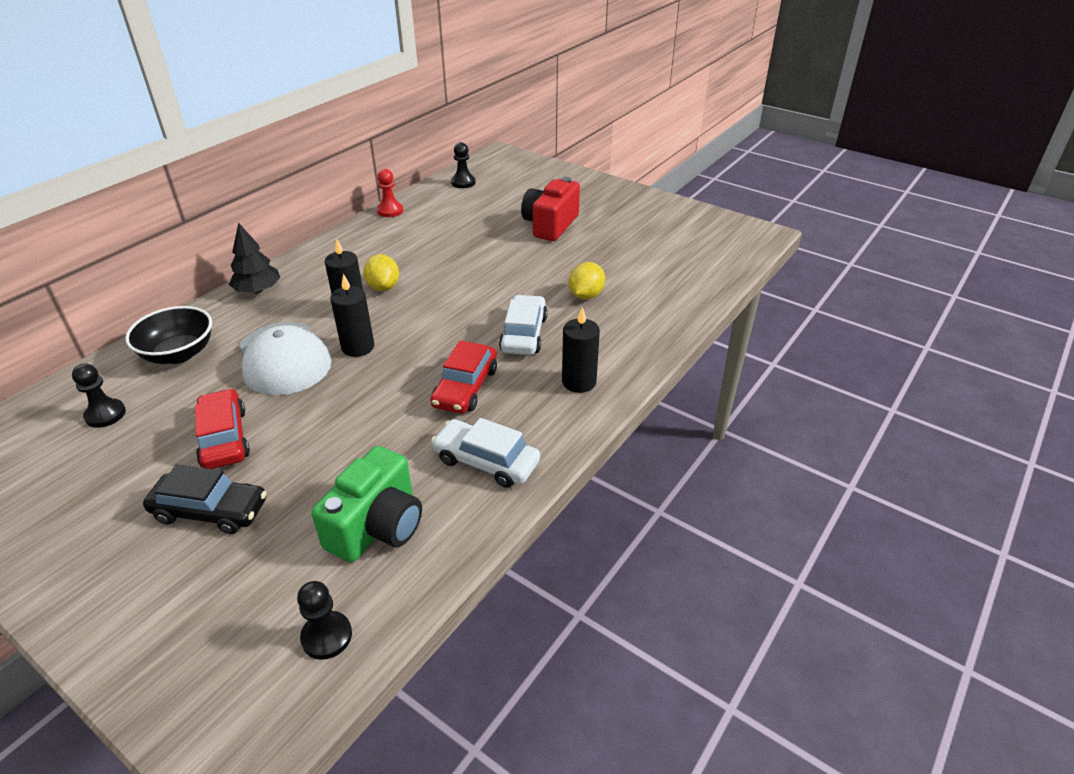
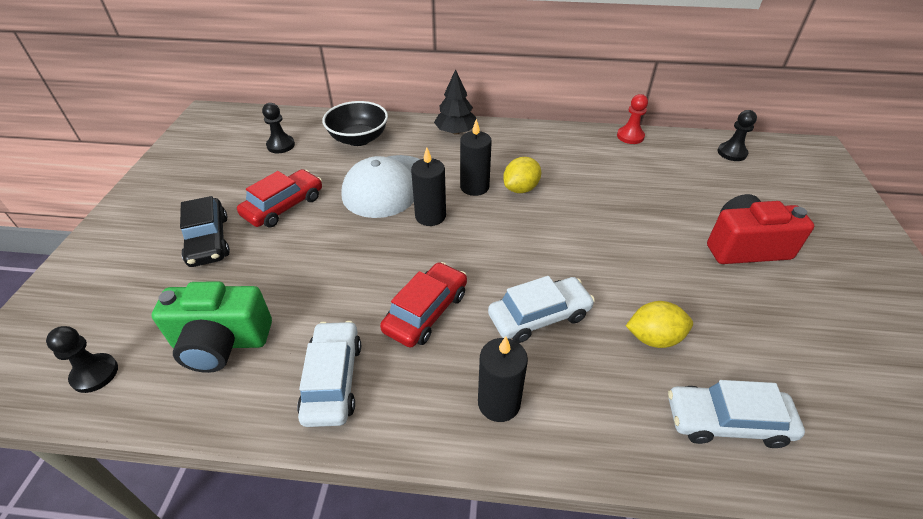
camera: 60 degrees right, 5 degrees up
red car [430,340,497,414] -> red car turned 135 degrees clockwise [380,262,467,348]
none -> white car [668,380,805,448]

